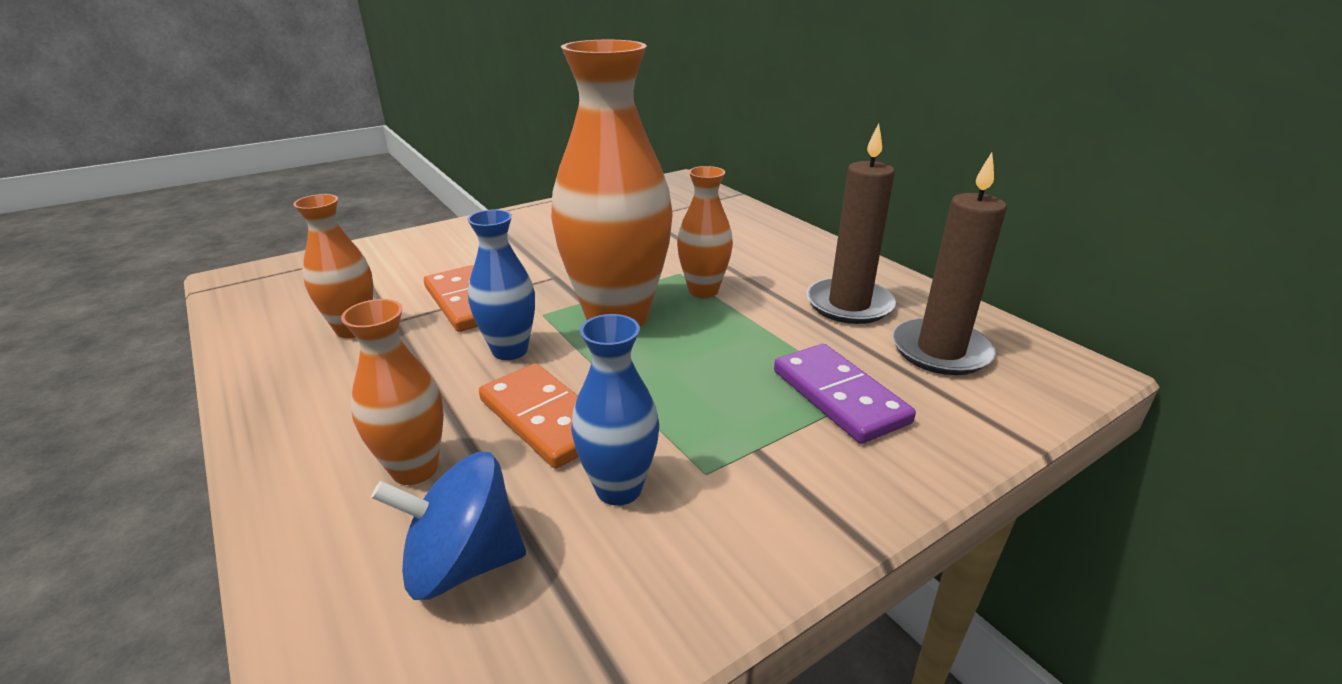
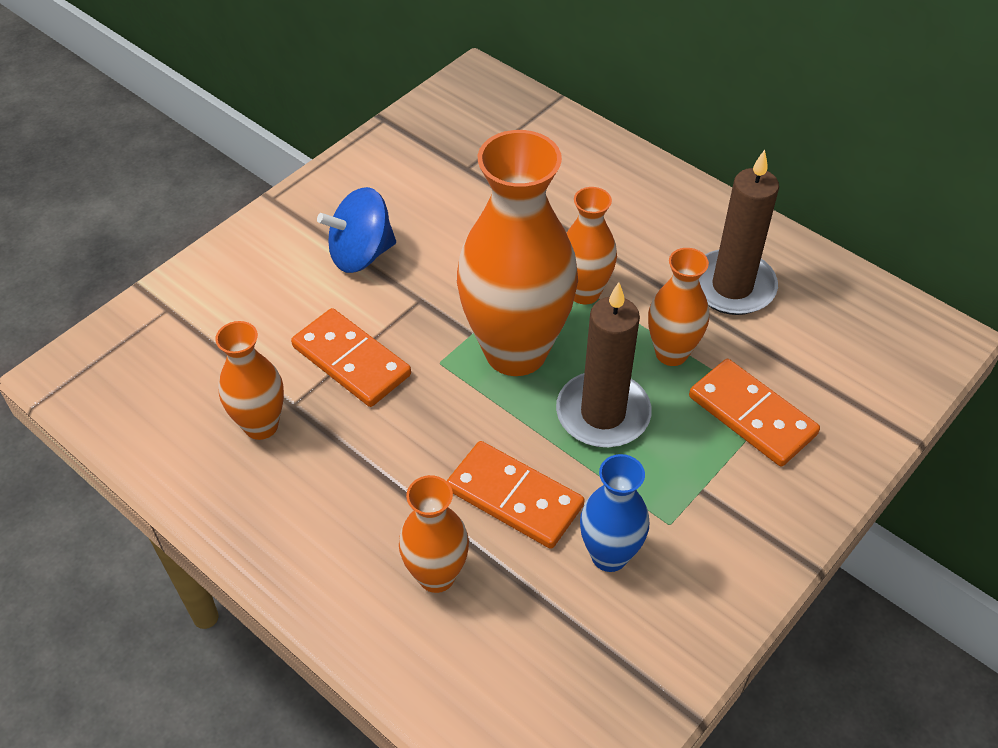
camera: 15 degrees left, 20 degrees up
blue spinning top [371,452,526,600] -> blue spinning top moved to [317,187,396,273]
blue vase [467,209,535,360] -> none
purple domino [774,344,916,444] -> orange domino [689,359,820,467]
brown candle [892,152,1007,375] -> brown candle moved to [556,282,652,448]
none -> orange vase [648,248,709,366]

